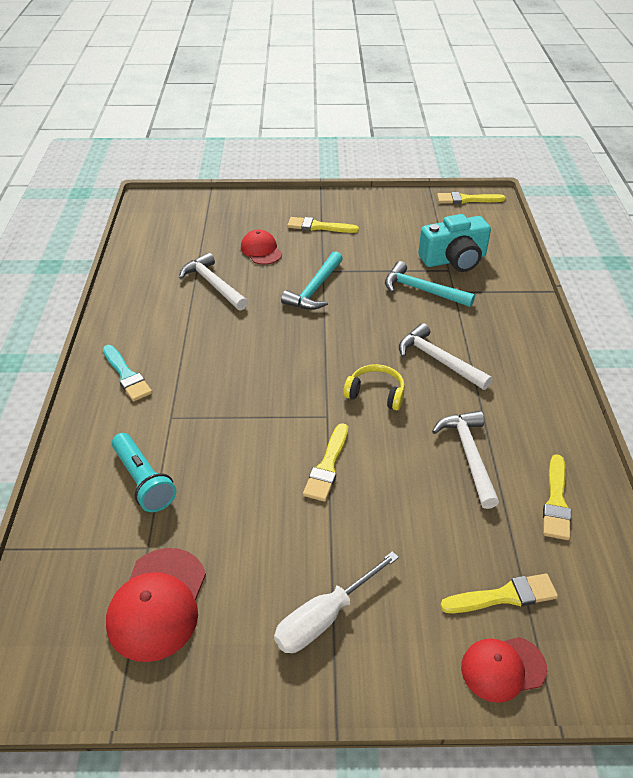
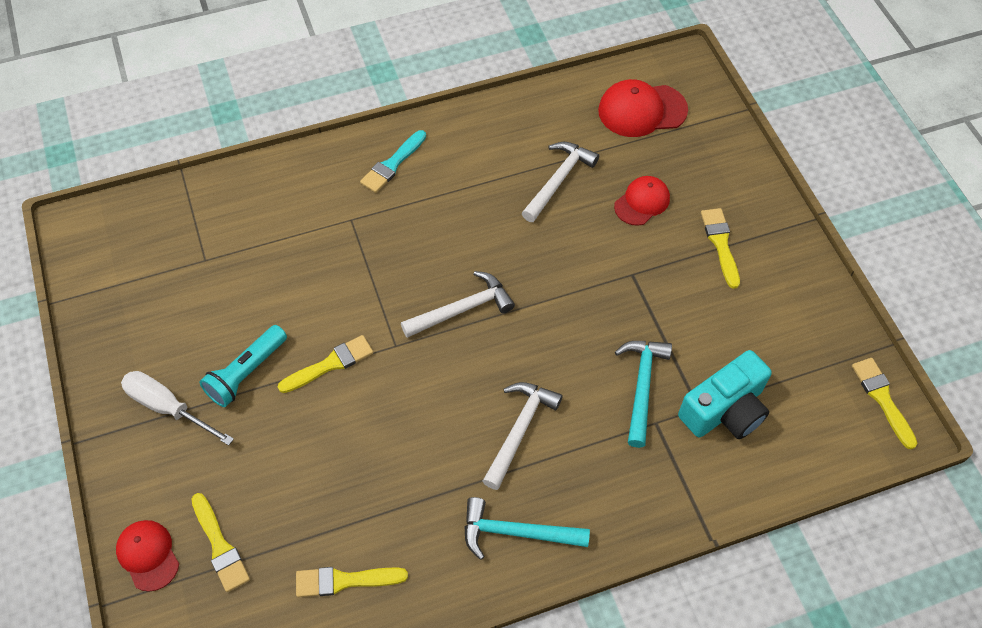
camera: 70 degrees right, 15 degrees up
red cap [106,548,206,662] -> red cap moved to [598,79,688,137]
turquoise flashlight [112,433,176,512] -> turquoise flashlight moved to [200,325,287,407]
turquoise hammer [281,251,343,310] -> turquoise hammer moved to [464,497,590,560]
yellow brush [303,423,348,502] -> yellow brush turned 150 degrees clockwise [278,335,373,393]
yellow headphones [343,364,405,410] -> none
turquoise camera [418,214,491,272] -> turquoise camera turned 90 degrees counterclockwise [678,350,772,439]
white hammer [432,411,499,509] -> white hammer moved to [401,271,515,338]

